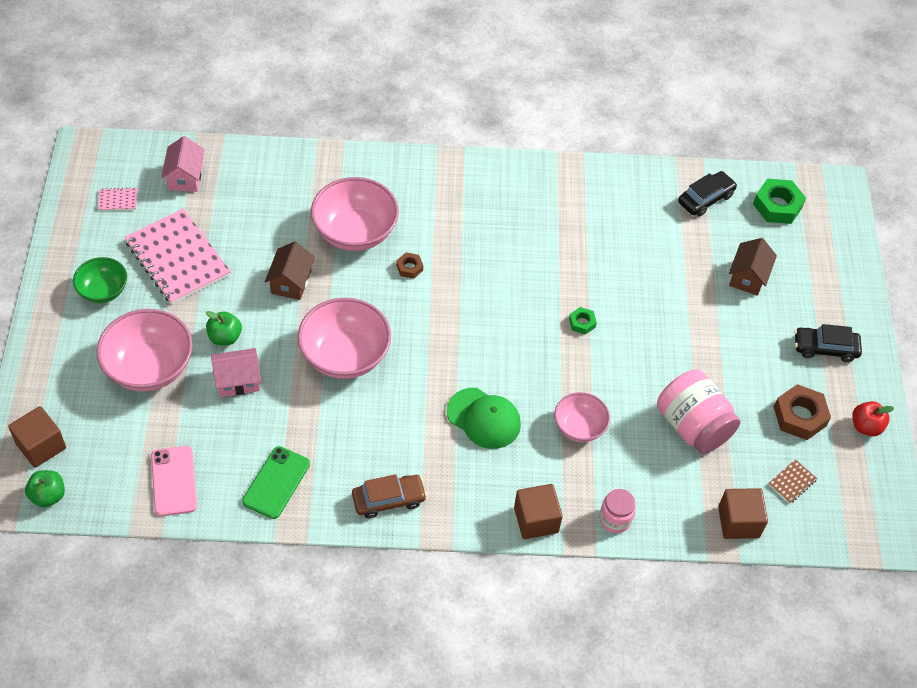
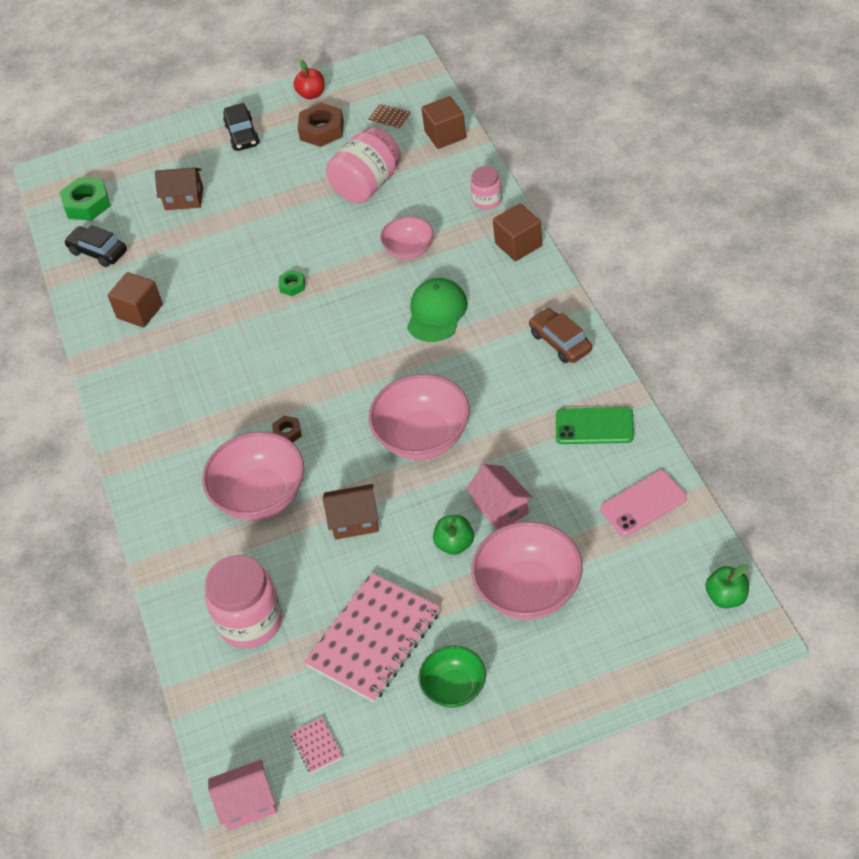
camera: 100 degrees left, 5 degrees down
brown cube [8,406,66,468] -> brown cube moved to [108,272,163,327]
pink house [161,136,205,192] -> pink house moved to [208,759,276,830]
none -> pink jar [204,555,282,648]

